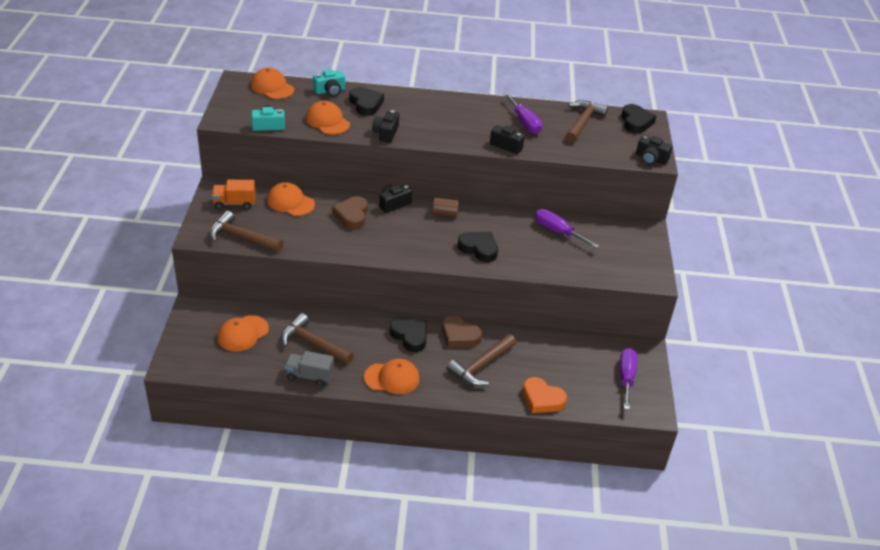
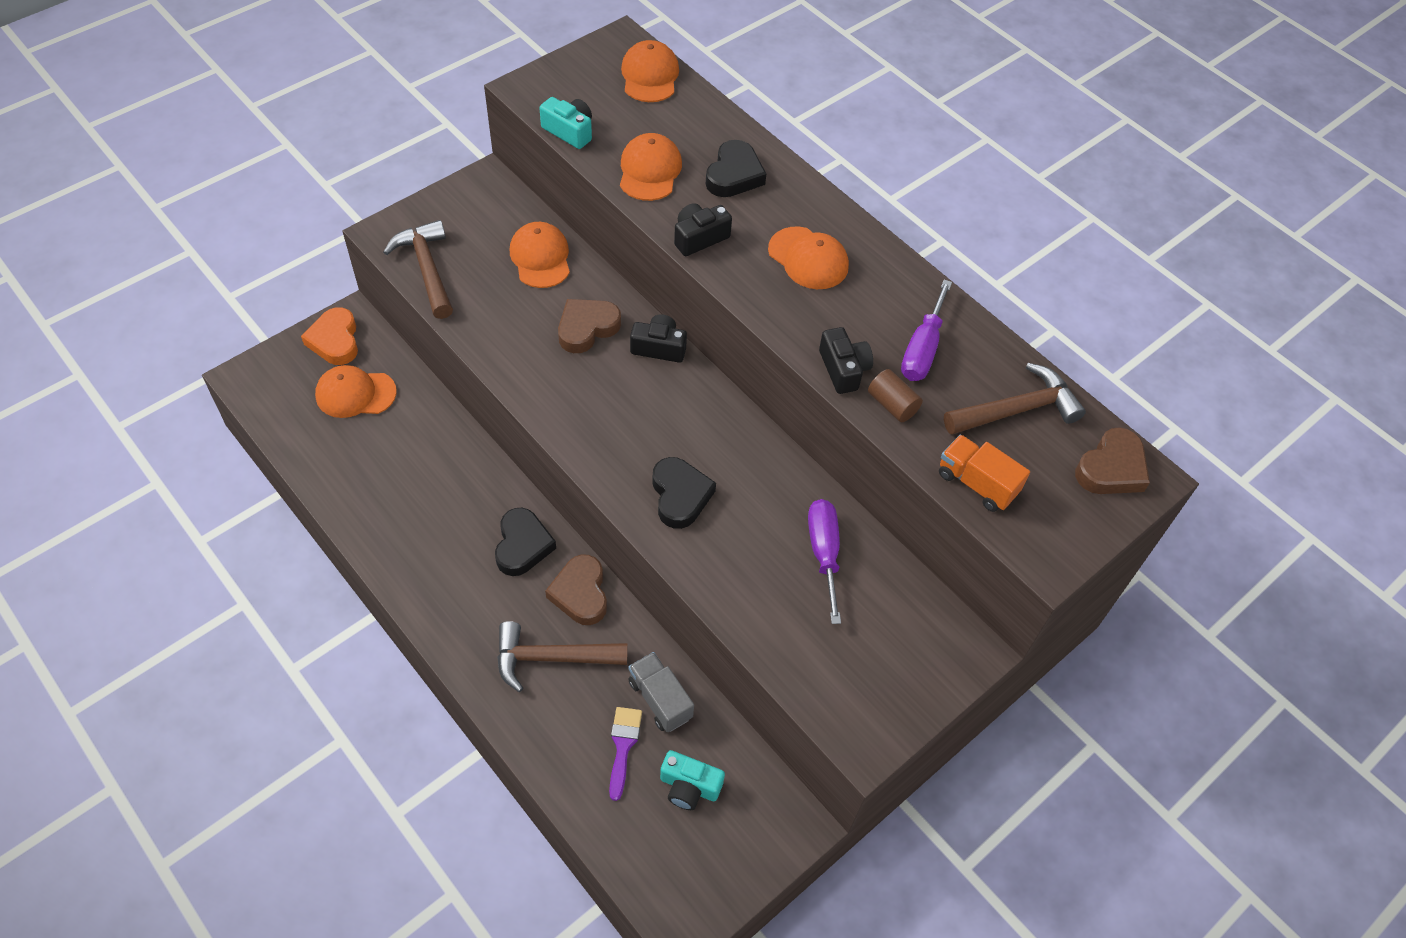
camera: 45 degrees right, 15 degrees up
orange truck [212,180,256,209] -> orange truck moved to [939,435,1030,512]
brown hammer [281,313,354,365] -> none
grey truck [285,351,334,387] -> grey truck moved to [628,652,694,732]
turquoise camera [313,69,345,97] -> turquoise camera moved to [660,750,725,810]
orange cap [364,359,420,394] -> orange cap moved to [768,227,849,289]
brown cylinder [432,198,459,217] -> brown cylinder moved to [868,369,923,422]
orange heart [523,377,567,413] -> orange heart moved to [301,307,358,365]
purple screwdriver [620,348,637,410] -> none
black heart [621,104,656,133] -> brown heart [1075,427,1150,494]
black camera [636,136,673,165] -> none
none -> purple brush [609,707,642,801]

